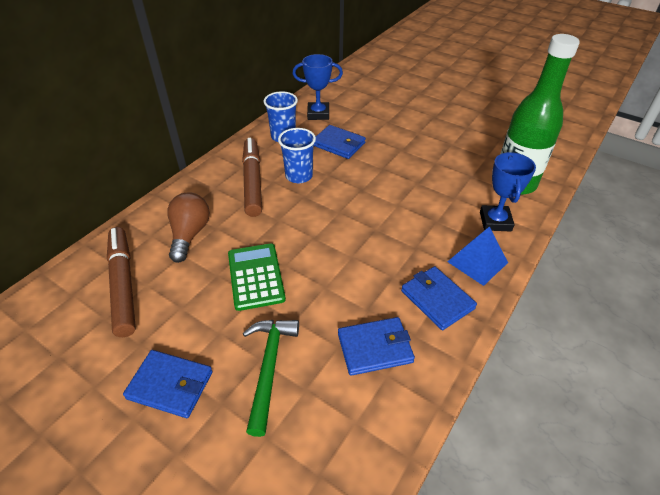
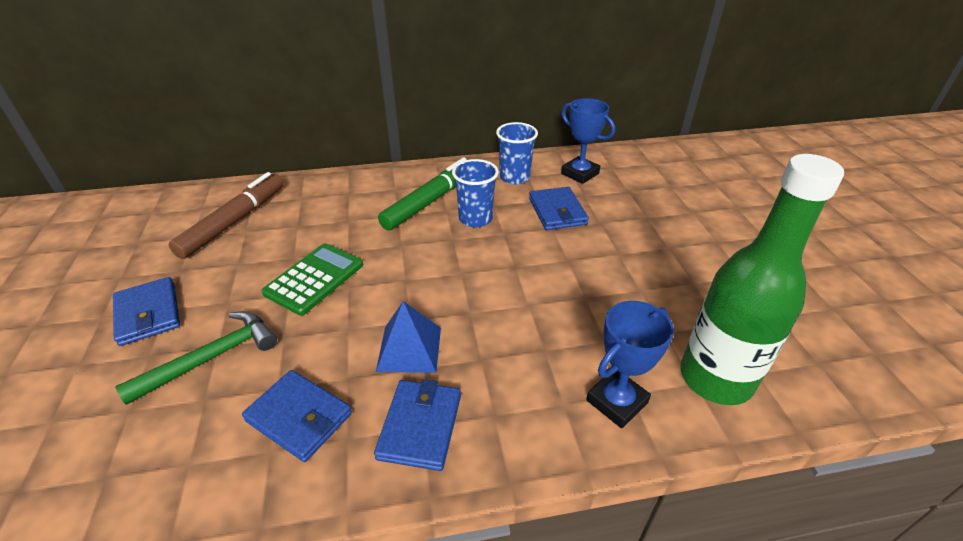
camera: 45 degrees right, 5 degrees down
brown light bulb [167,192,210,263] -> none
brown marker [242,138,262,217] -> green marker [378,157,469,231]
blue pyramid [447,226,508,286] -> blue pyramid moved to [376,301,441,373]

